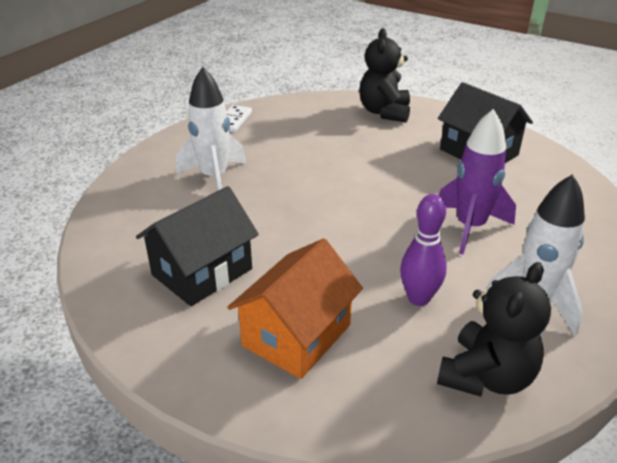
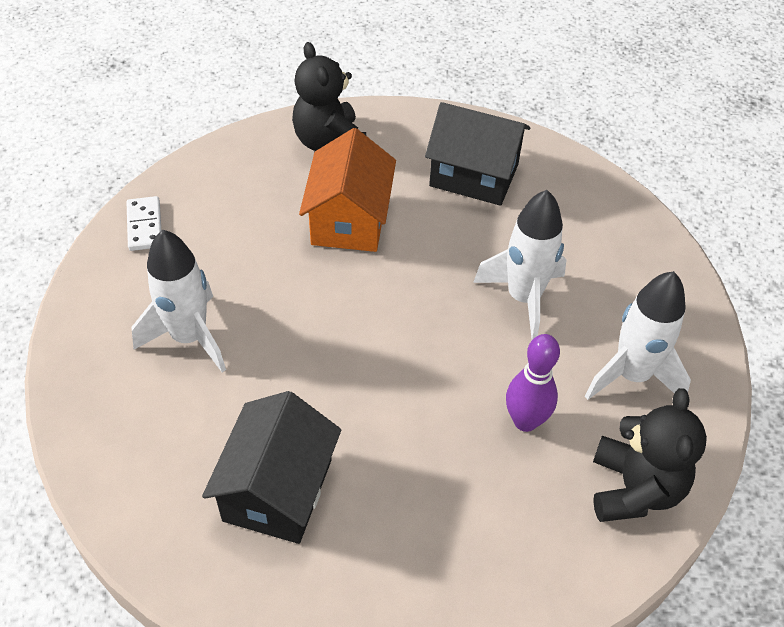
camera: 30 degrees left, 15 degrees up
orange house [227,239,363,379] -> orange house moved to [299,128,396,252]
purple rocket [439,109,516,255] -> white rocket [473,190,567,340]

